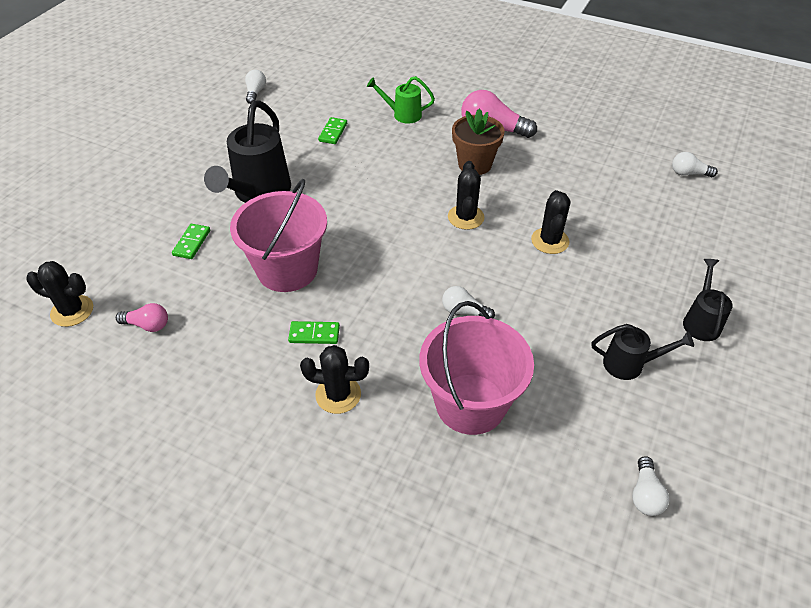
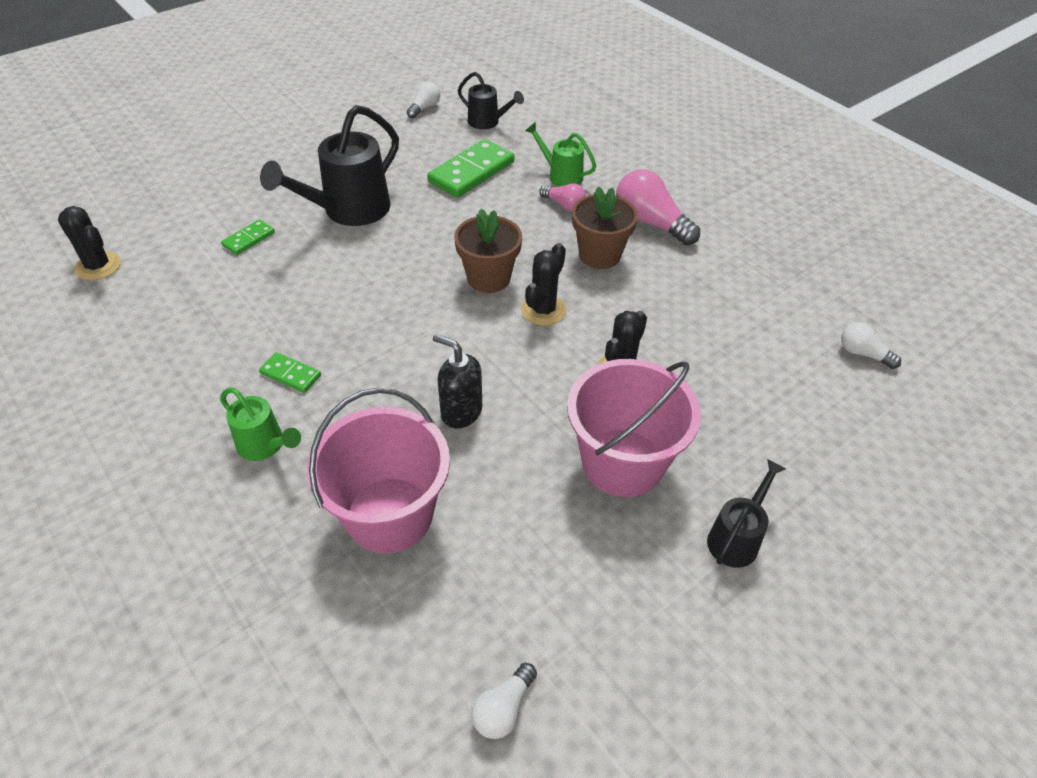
camera: 25 degrees right, 0 degrees up
pink light bulb [116,303,168,332] -> pink light bulb moved to [539,183,586,211]
pink bucket [230,179,327,292] -> pink bucket moved to [567,359,701,497]
black cactus [300,345,369,414] -> green watering can [220,387,301,461]
green domino [318,117,347,144] -> green domino [427,139,514,198], size x1.94
white light bulb [442,286,495,318] -> black soap dispenser [433,334,482,428]
black watering can [592,324,694,380] -> black watering can moved to [458,72,524,129]
none -> brown flower pot [454,209,522,293]

